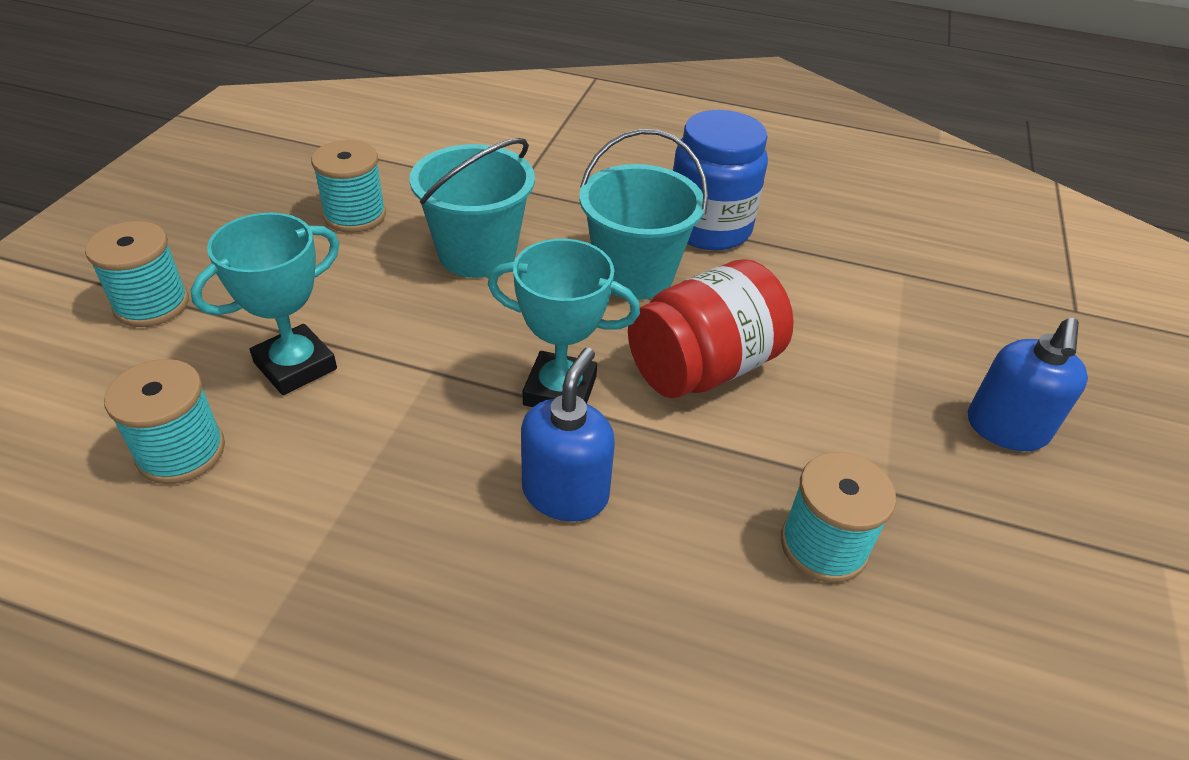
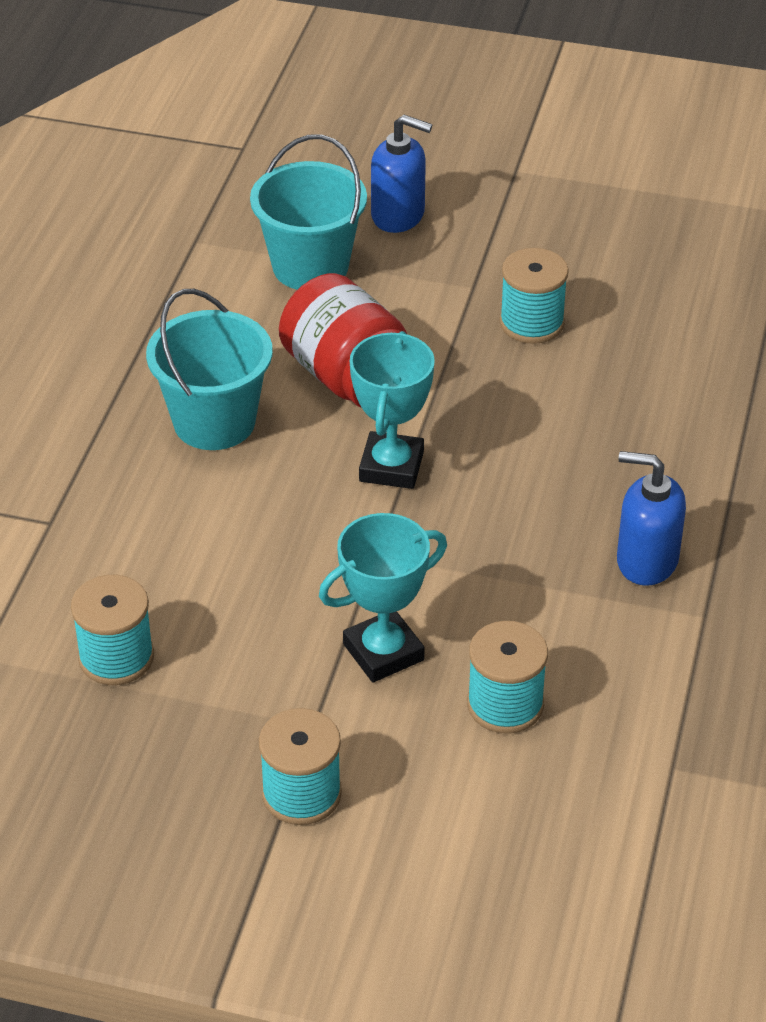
camera: 90 degrees left, 0 degrees up
turquoise trophy [191,213,339,395] -> turquoise trophy turned 75 degrees counterclockwise [319,513,447,682]
turquoise bucket [409,138,535,278] -> turquoise bucket moved to [250,134,367,290]
blue soap dispenser [521,348,615,522] -> blue soap dispenser moved to [617,451,686,586]
blue jar [672,110,768,250] -> none

